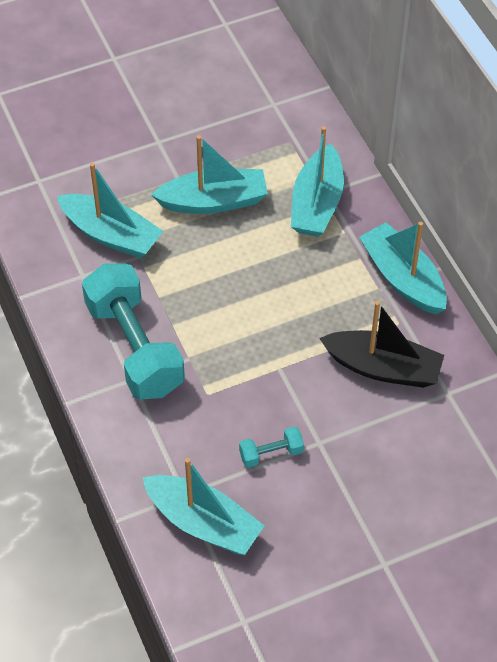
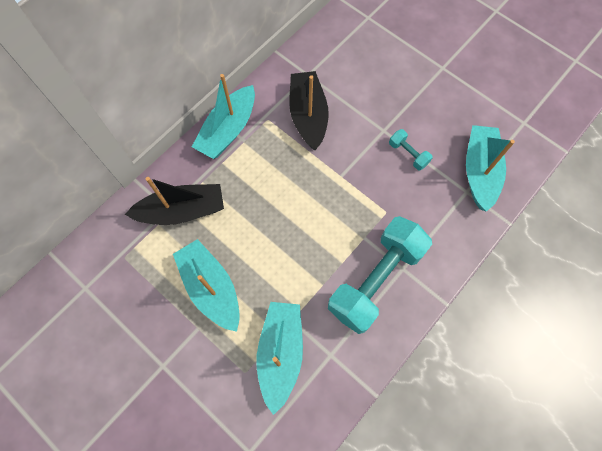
camera: 115 degrees left, 15 degrees up
turquoise boat [291,126,344,237] -> black boat [125,177,224,225]

